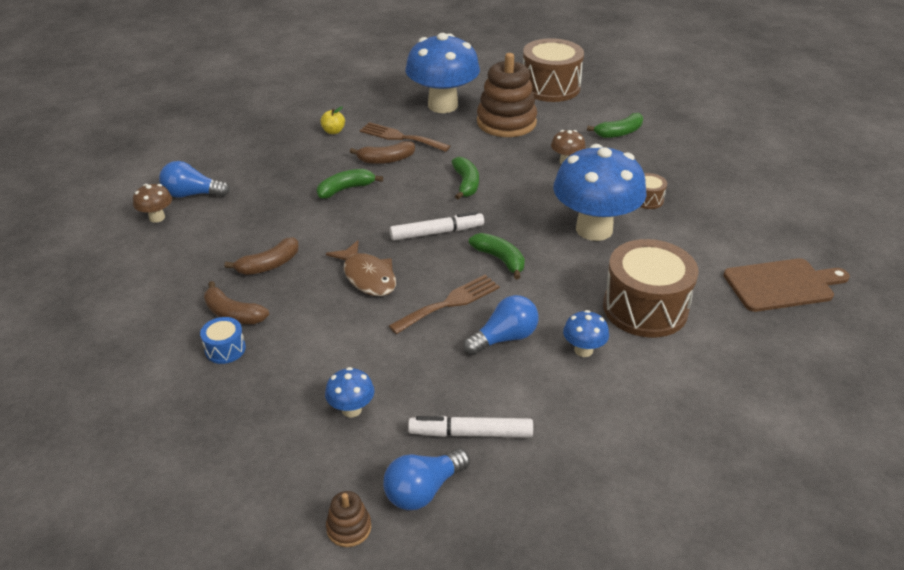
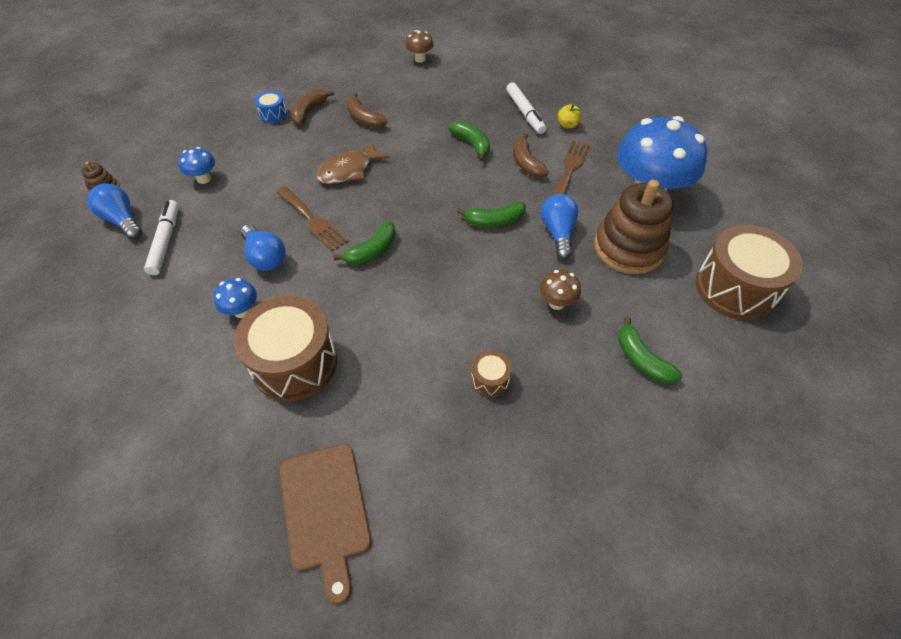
camera: 85 degrees right, 15 degrees up
blue light bulb [159,161,230,198] -> blue light bulb moved to [541,194,579,259]
white marker [390,211,484,240] -> white marker moved to [506,82,546,134]
blue mushroom [553,144,647,241] -> none

